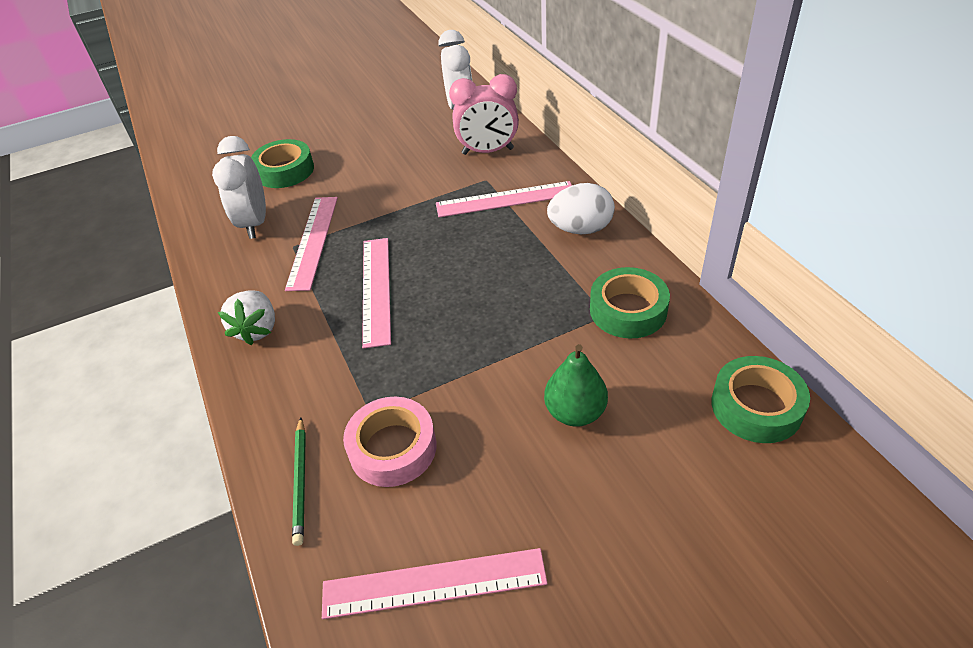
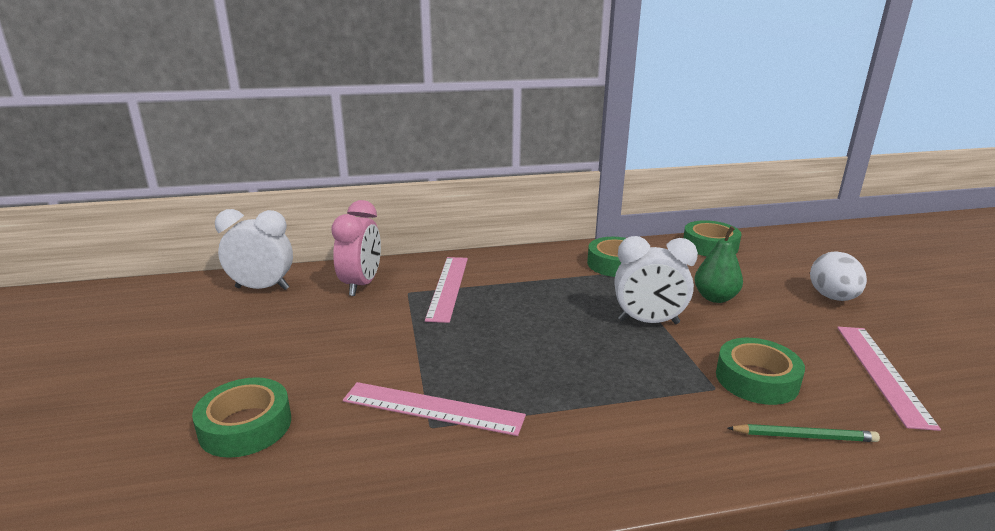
camera: 80 degrees left, 20 degrees down
white clock [212,136,266,239] -> white clock moved to [615,236,698,324]
white strawberry [218,290,275,345] -> none
pink tape [343,397,436,487] -> green tape [716,338,805,405]
pink ruler [362,238,391,349] -> none
white egg [547,183,615,234] -> white egg moved to [810,251,867,301]

